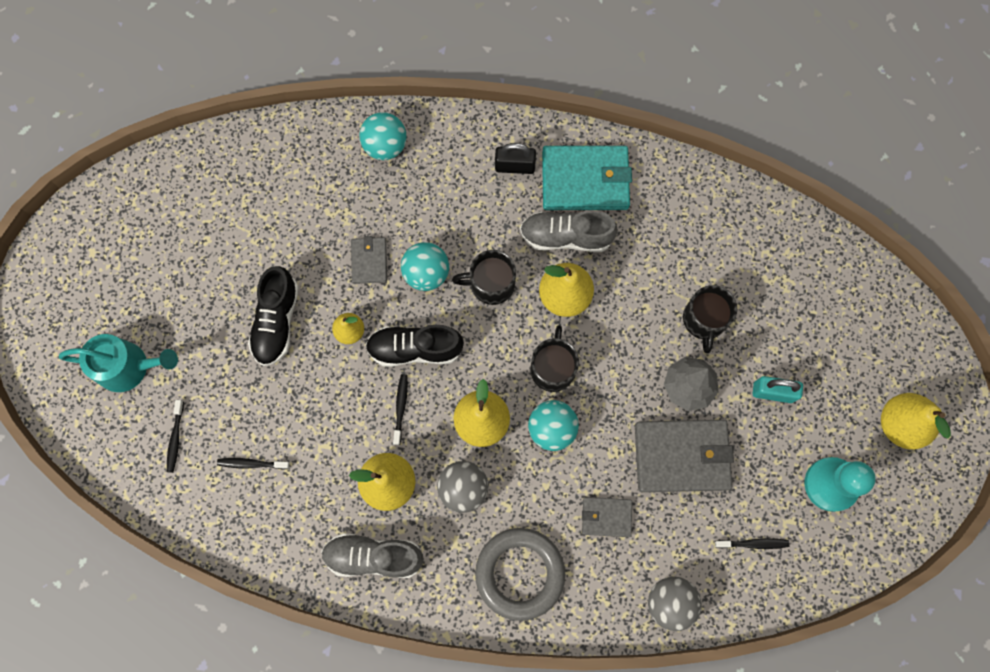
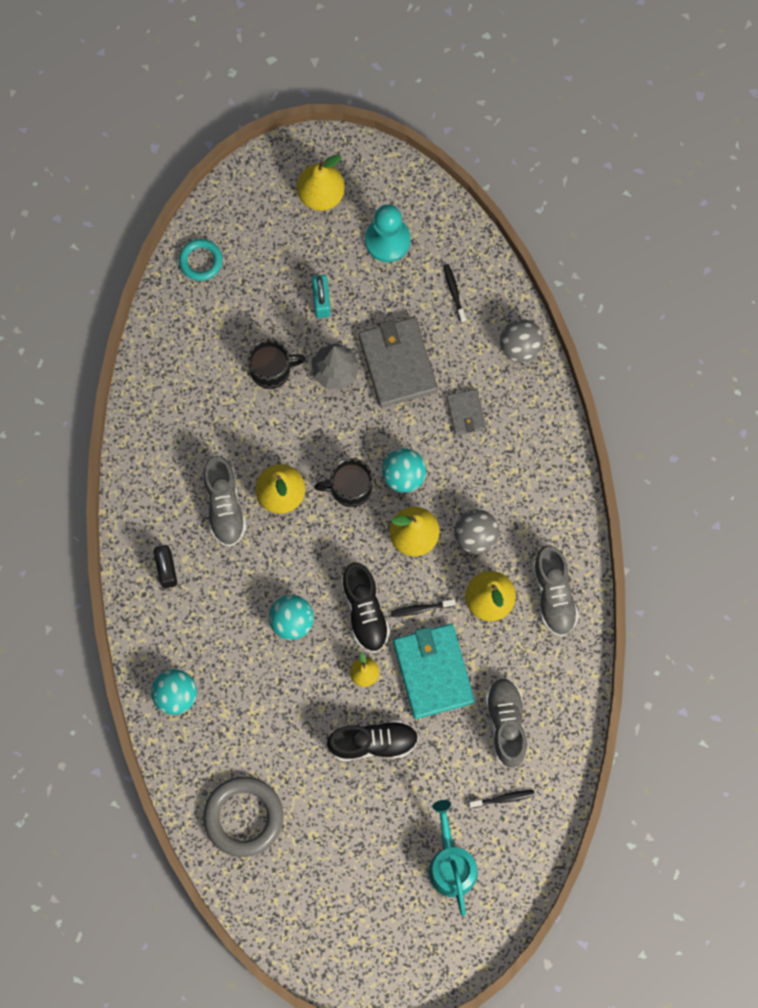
camera: 105 degrees left, 0 degrees up
black toothbrush [217,458,290,469] -> grey shoe [485,678,527,768]
grey wallet [351,236,387,284] -> none
black mug [452,250,516,305] -> none
grey ring [475,528,565,621] -> grey ring moved to [203,776,283,857]
turquoise wallet [542,146,632,210] -> turquoise wallet moved to [393,624,474,719]
none -> turquoise ring [179,239,223,281]

